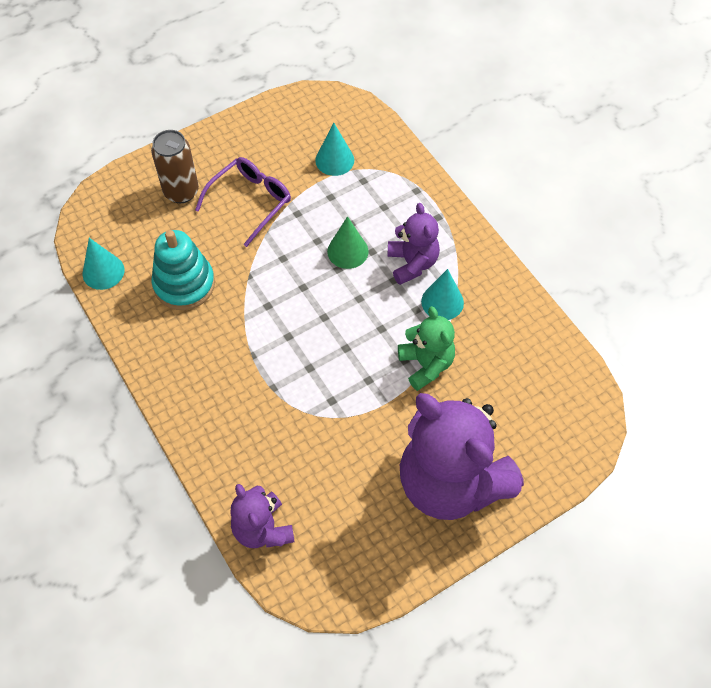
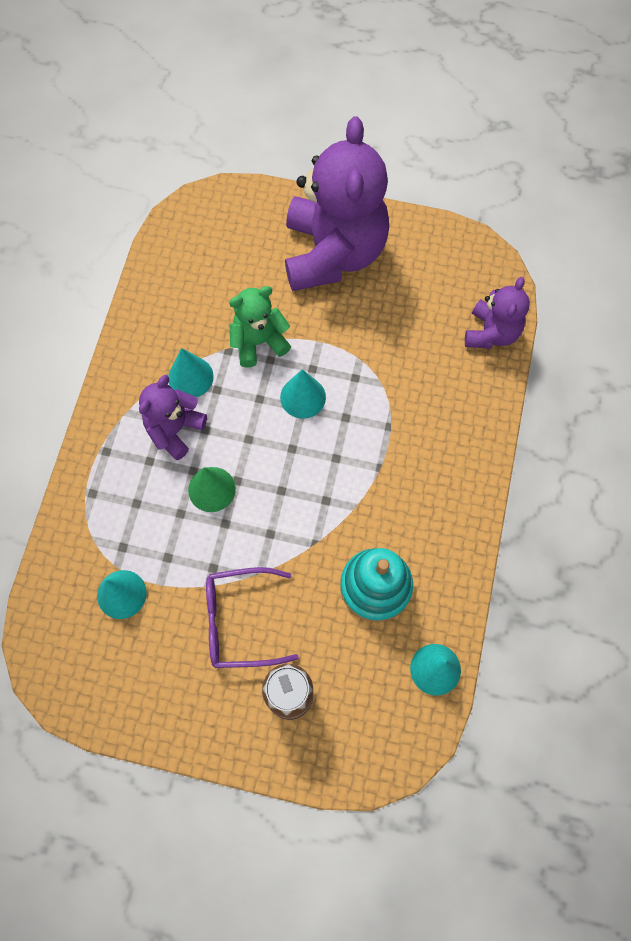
camera: 135 degrees left, 10 degrees up
green teddy bear [398,306,455,391] -> green teddy bear turned 45 degrees clockwise [229,286,291,368]
none -> turquoise cone [280,369,326,419]

